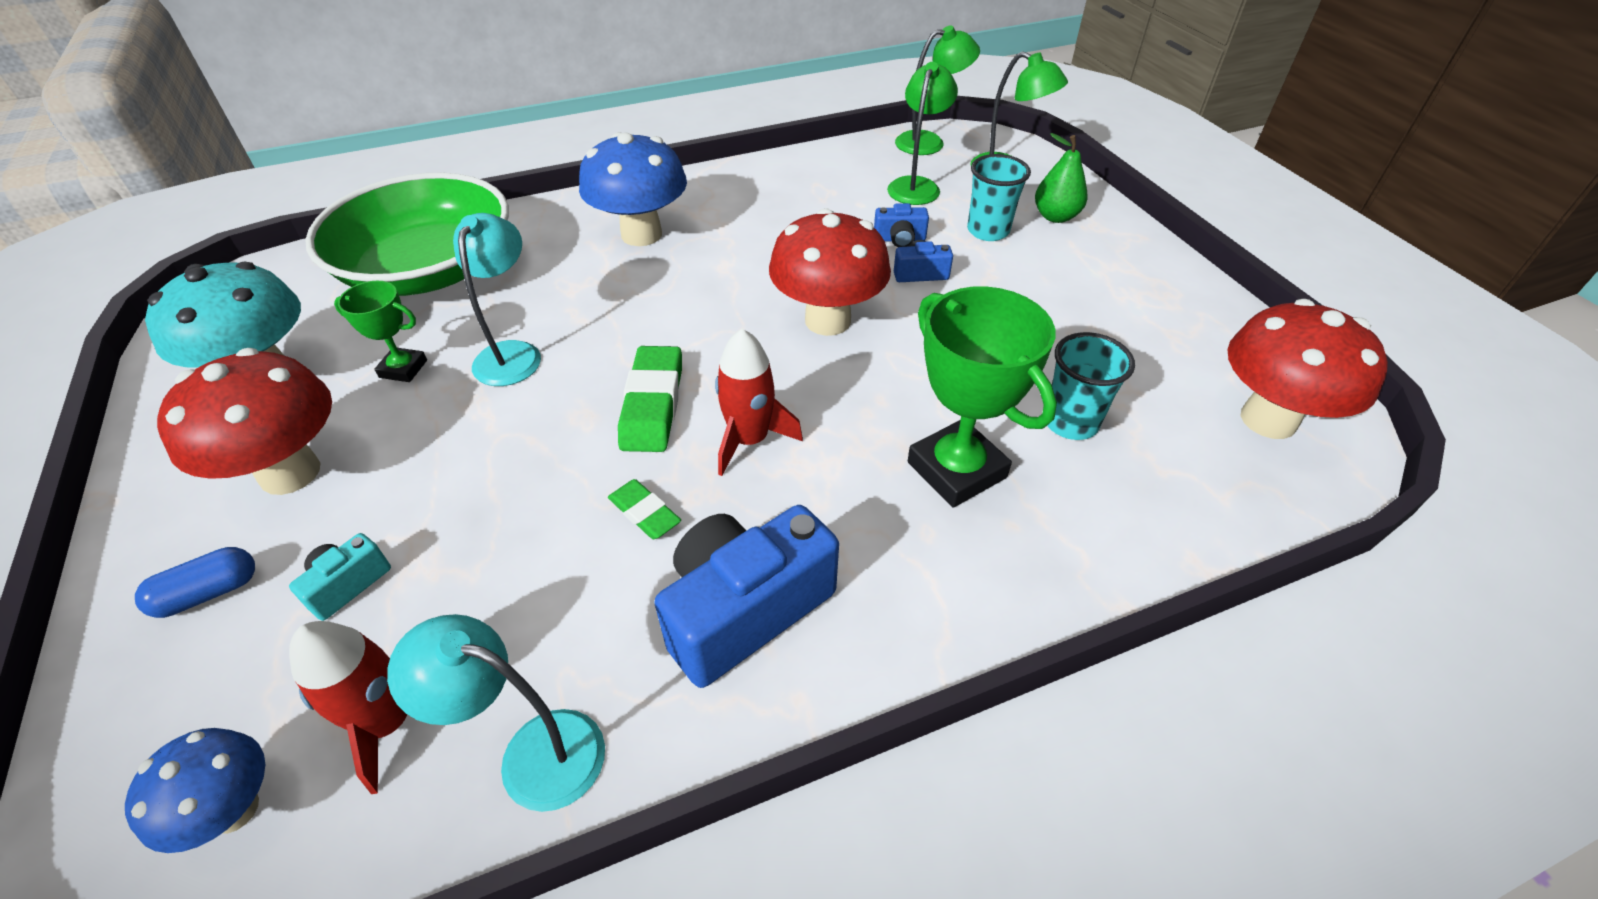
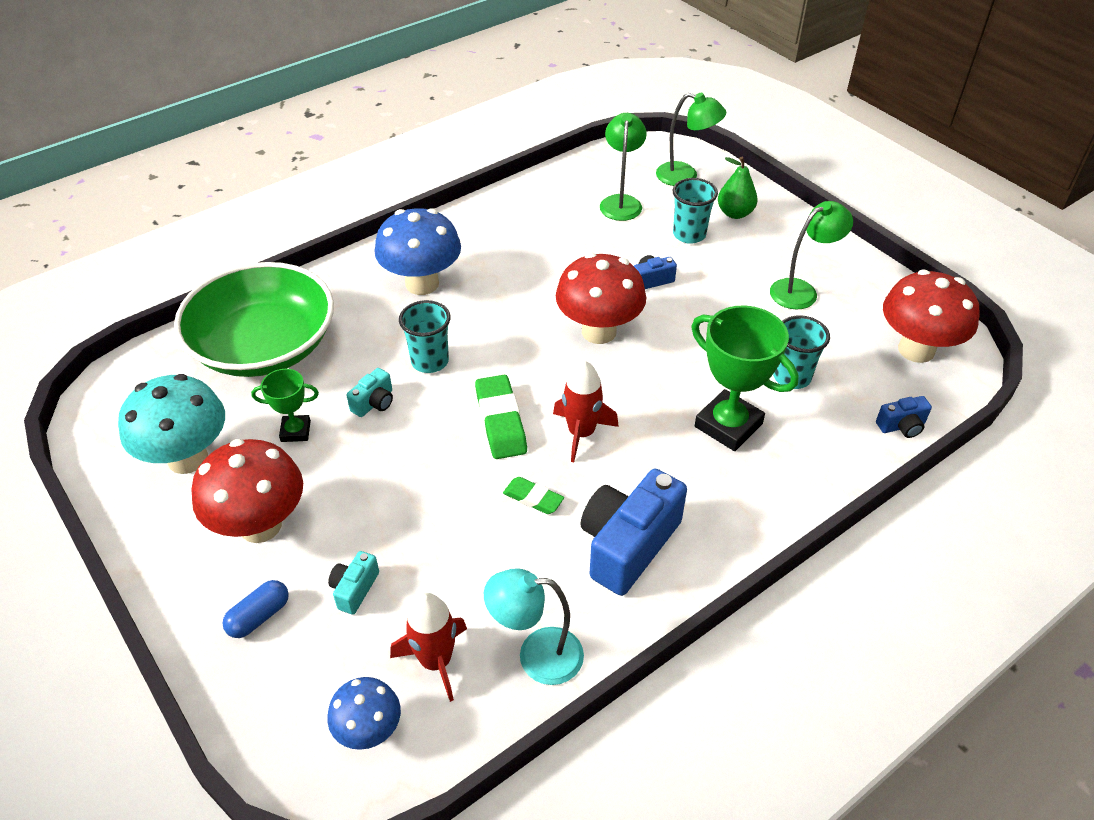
camera: 15 degrees left, 0 degrees up
turquoise lamp [453,213,541,386] -> turquoise camera [346,368,393,417]
blue camera [874,203,929,247] -> blue camera moved to [876,396,932,438]
green lamp [895,25,980,155] -> green lamp moved to [770,201,853,309]
none -> turquoise cup [399,300,451,373]

